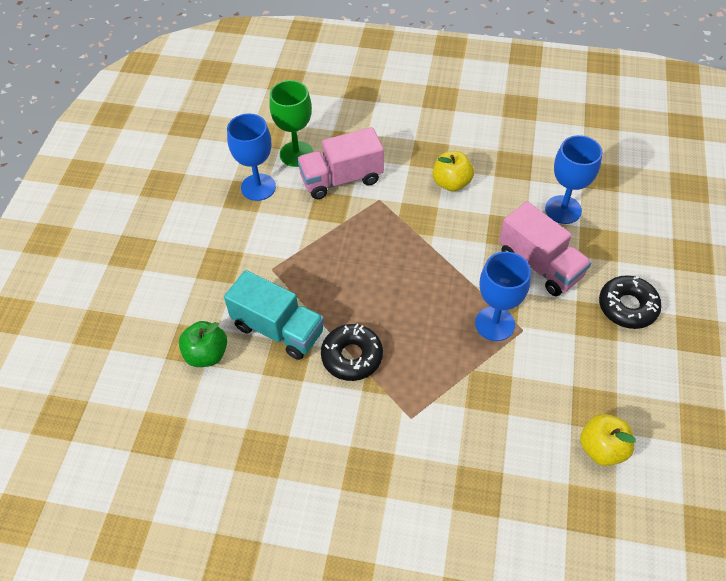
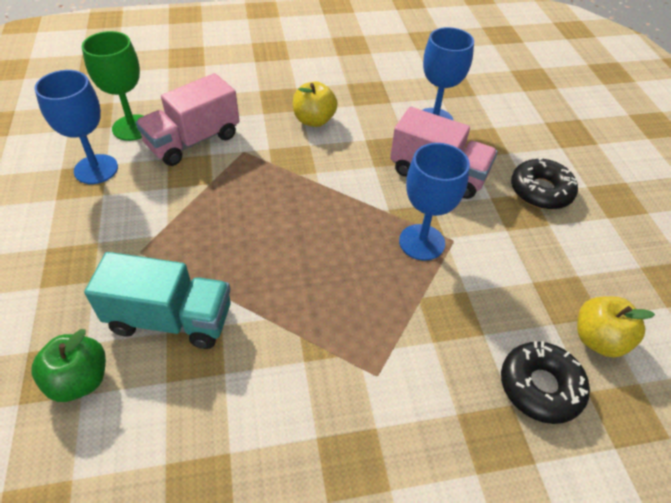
camera: 25 degrees left, 5 degrees down
black donut [321,324,383,381] -> black donut moved to [501,341,590,424]

